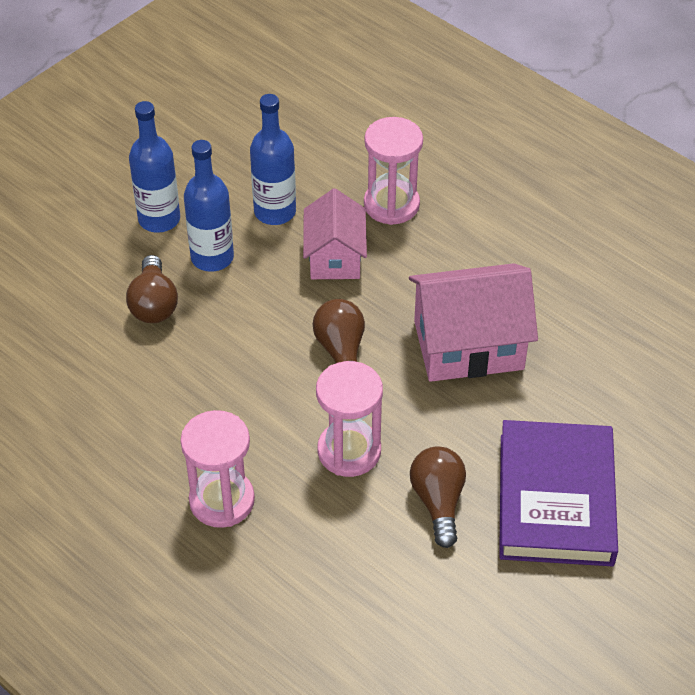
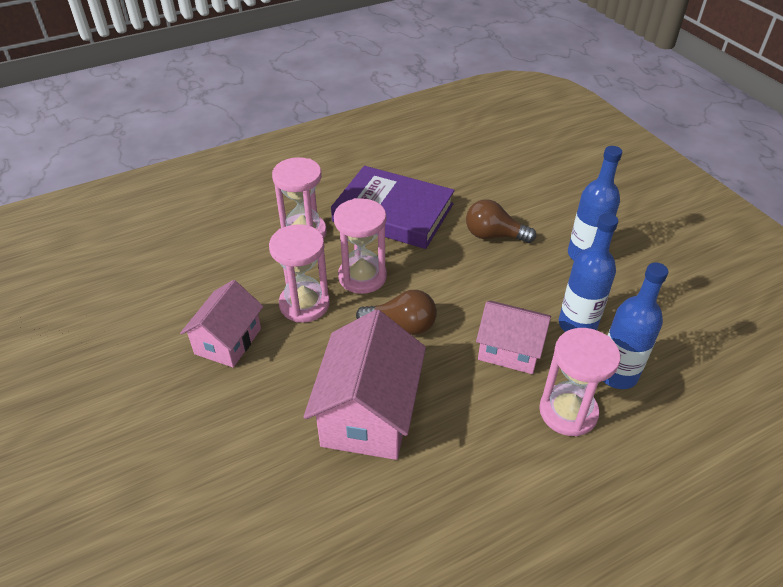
camera: 110 degrees right, 5 degrees down
blue bottle [184,140,234,272] -> blue bottle moved to [603,262,668,389]
brown light bulb [410,446,466,548] -> pink house [180,280,264,367]
purple book [499,420,618,566] -> purple book moved to [331,166,455,249]
none -> pink hourglass [334,198,387,294]

